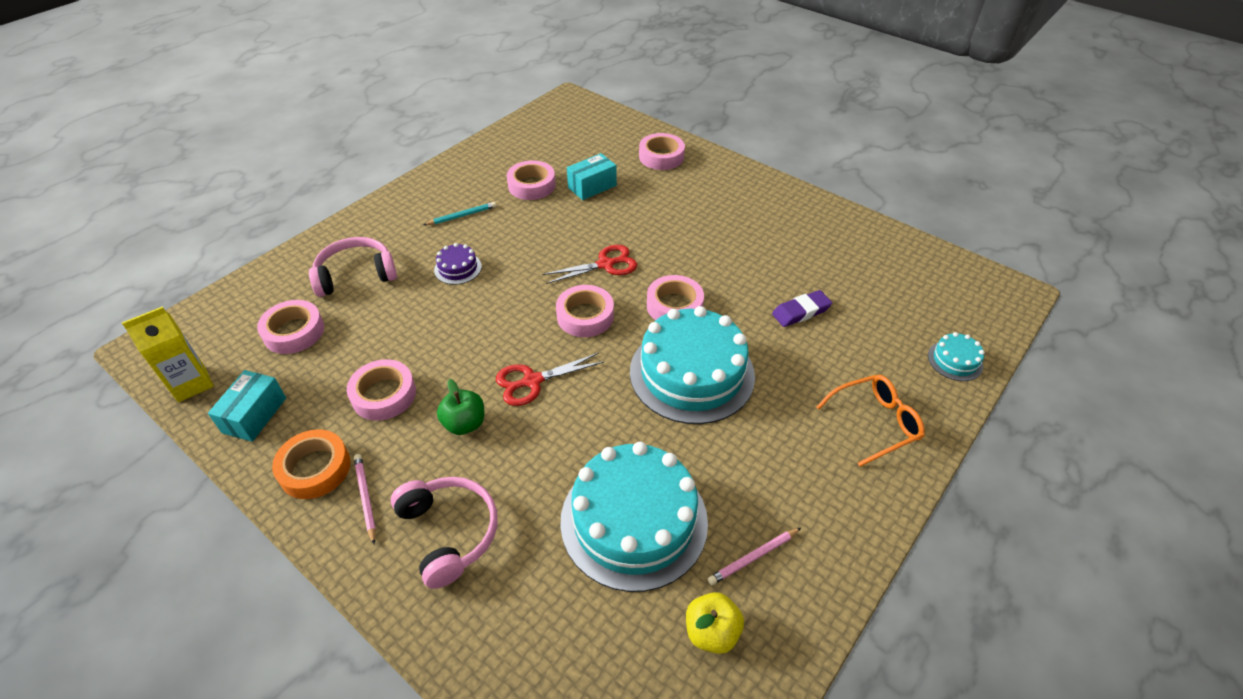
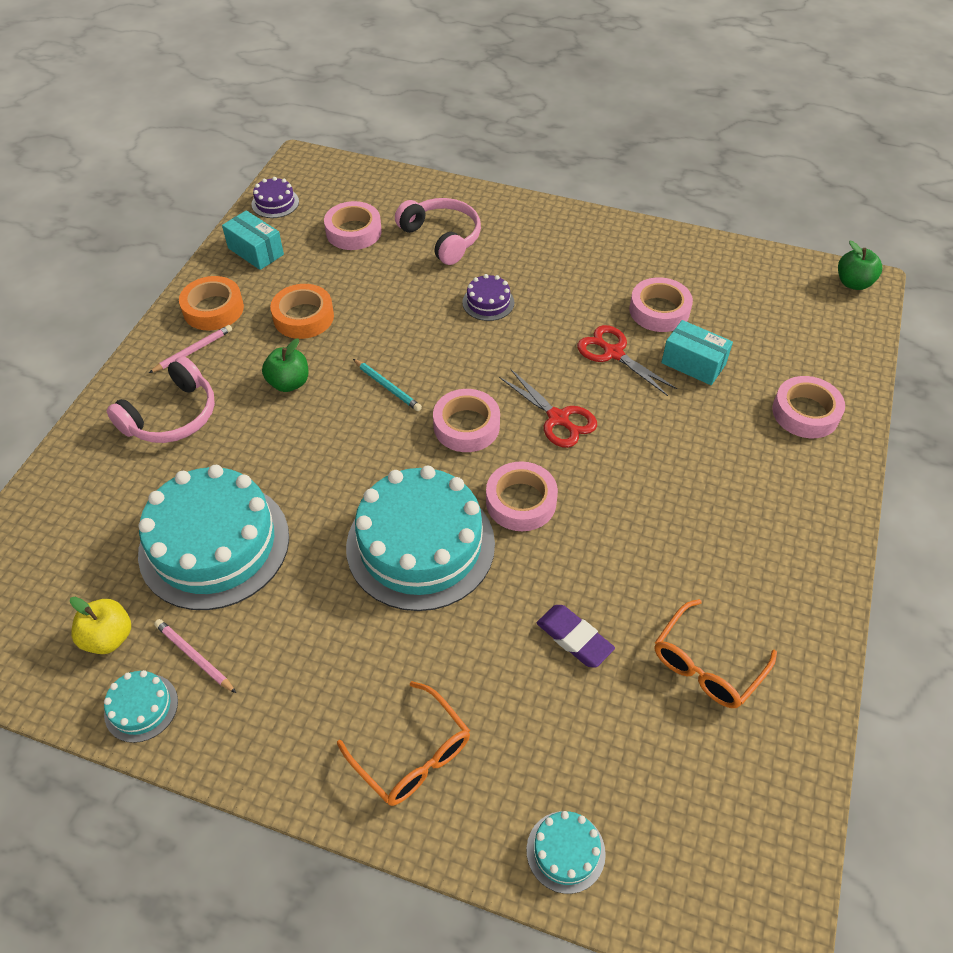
camera: 70 degrees right, 5 degrees up
yellow carton [122,306,214,402] -> purple cake [251,177,299,218]
turquoise box [208,370,286,442] -> turquoise box turned 45 degrees clockwise [222,210,284,270]
pink tape [347,359,416,421] -> orange tape [270,284,334,339]
turquoise pencil [423,202,496,225] -> turquoise pencil moved to [353,359,422,411]
red scissors [496,353,604,406] -> red scissors moved to [577,325,677,396]
none -> turquoise cake [104,670,178,743]
none -> orange glasses [655,599,777,708]
none -> green apple [838,241,882,290]

